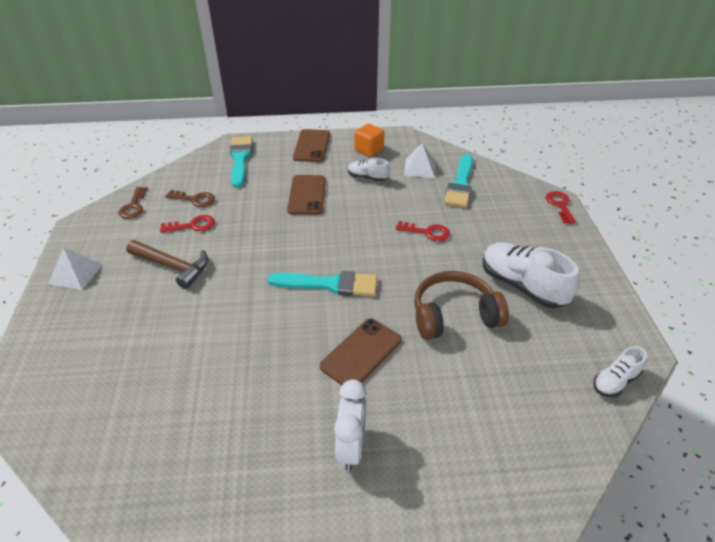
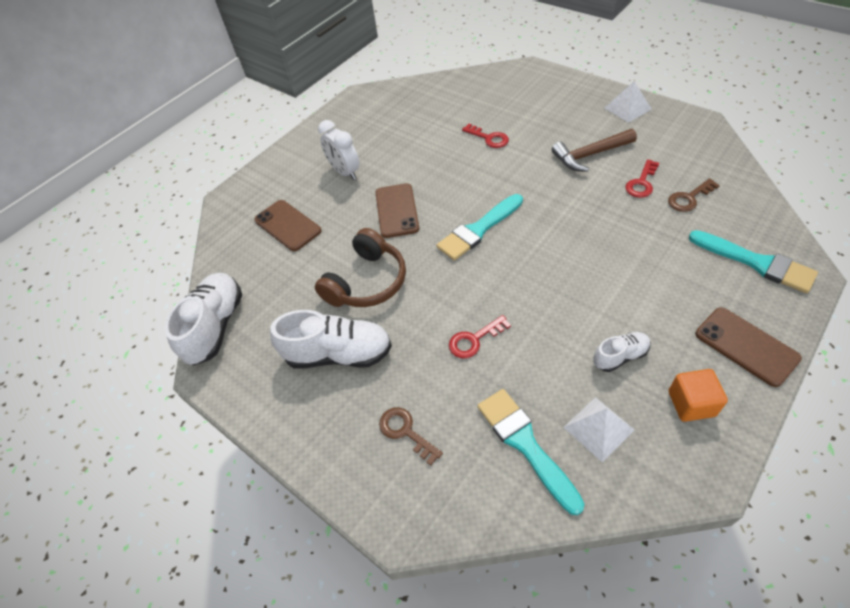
camera: 140 degrees right, 10 degrees up
brown key [118,187,148,219] -> brown key moved to [379,407,443,466]
brown phone [287,175,326,215] -> brown phone moved to [254,200,321,251]
red key [546,191,576,224] -> red key moved to [462,124,509,148]
white shoe [593,346,647,397] -> white shoe [165,273,242,365], size x1.86

